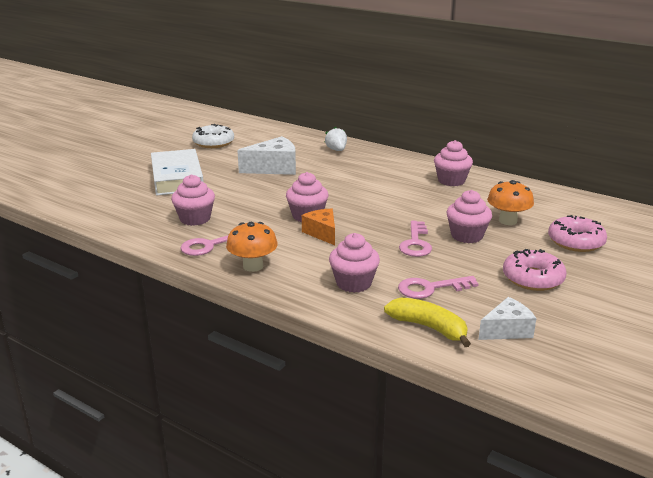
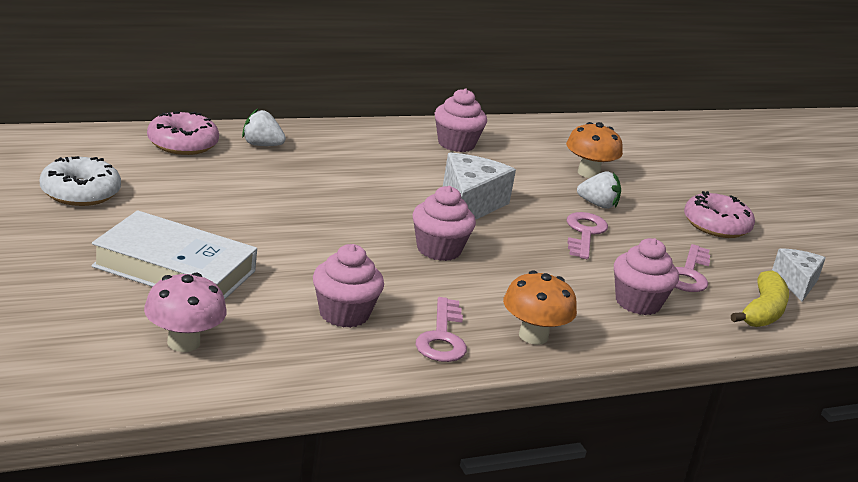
camera: 60 degrees left, 0 degrees up
white cheese [237,136,296,175] -> white cheese moved to [443,152,516,220]
orange cheese [302,209,335,245] -> none
yellow banana [384,298,471,347] -> yellow banana turned 135 degrees clockwise [731,270,789,327]
pink key [399,221,432,257] -> pink key turned 120 degrees counterclockwise [567,212,608,259]
pink cupcake [447,190,492,243] -> white strawberry [577,172,621,209]
pink donut [548,215,607,252] -> pink donut moved to [147,111,219,155]
none -> pink mushroom [144,273,227,352]

